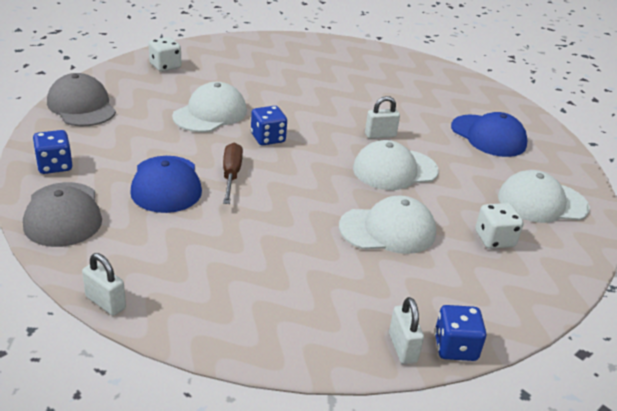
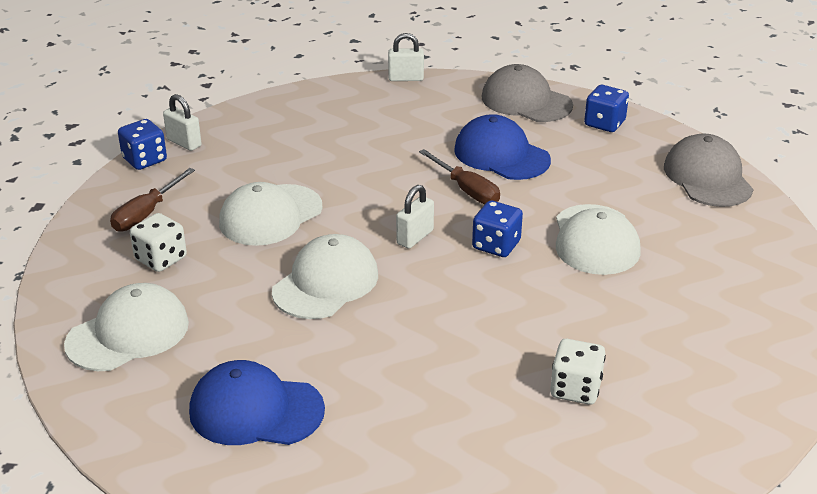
camera: 145 degrees right, 0 degrees up
grey cap [47,73,116,126] -> grey cap turned 120 degrees counterclockwise [664,133,754,207]
white dice [148,37,181,72] -> white dice moved to [550,339,606,405]
white padlock [365,96,400,139] -> white padlock moved to [396,185,434,249]
none -> brown screwdriver [110,168,195,232]

